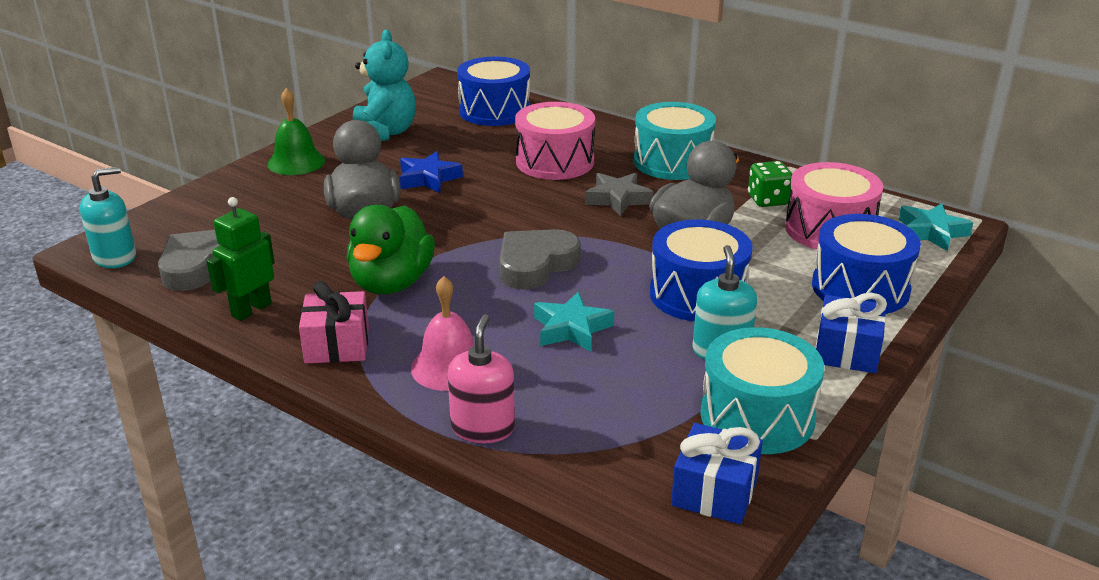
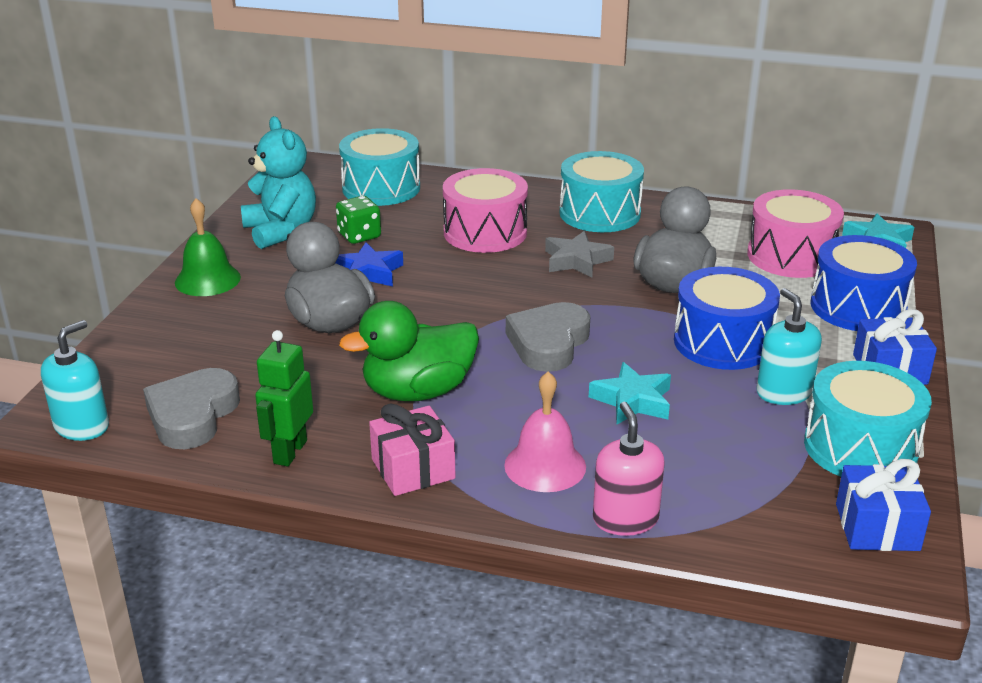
camera: 20 degrees left, 0 degrees up
green duck [347,205,435,294] -> green duck turned 75 degrees clockwise [339,301,479,401]
blue drum [457,57,530,126] -> turquoise drum [339,128,420,206]
green dice [748,161,792,207] -> green dice moved to [336,196,381,244]

